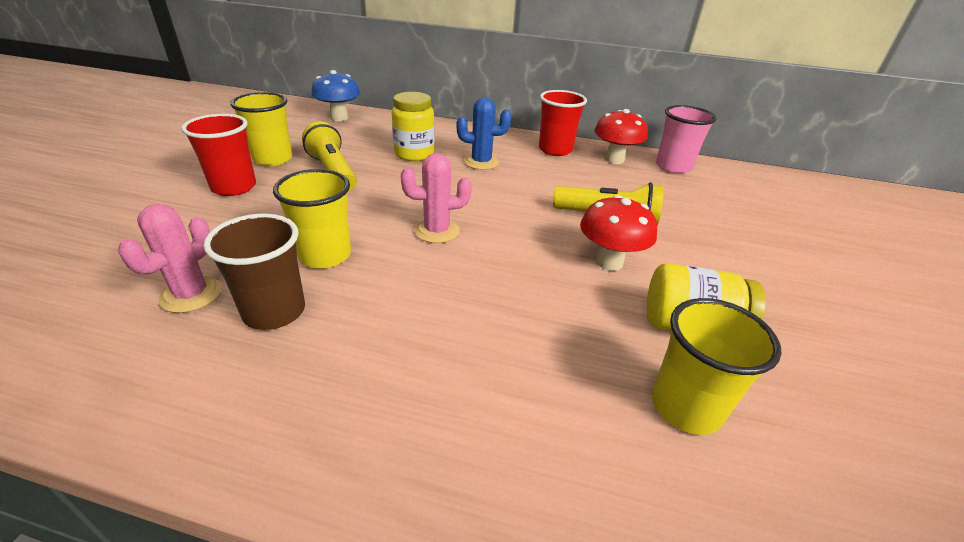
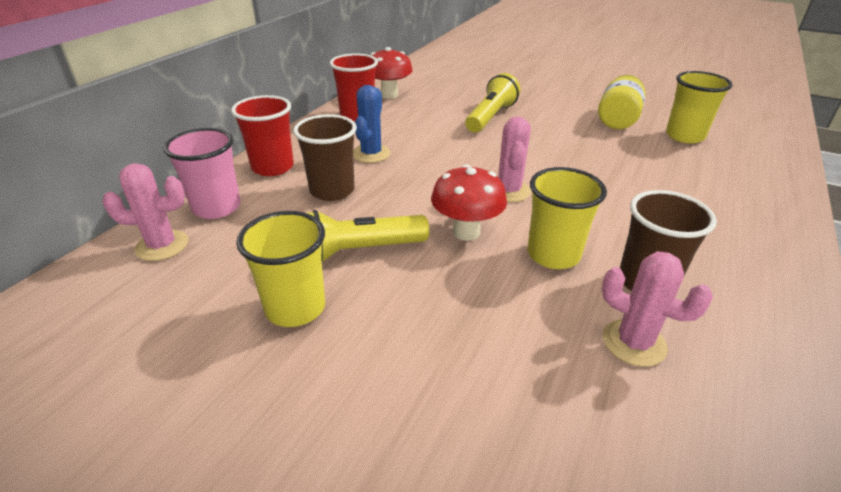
camera: 75 degrees left, 0 degrees up
red cup [181,114,256,196] -> red cup moved to [231,95,294,176]
blue mushroom [311,70,360,121] -> pink cactus [102,163,188,261]
yellow jar [392,92,435,161] -> brown cup [293,114,357,201]
red mushroom [580,195,657,271] -> red mushroom moved to [431,164,507,241]
pink cup [656,105,717,174] -> pink cup moved to [163,128,241,219]

